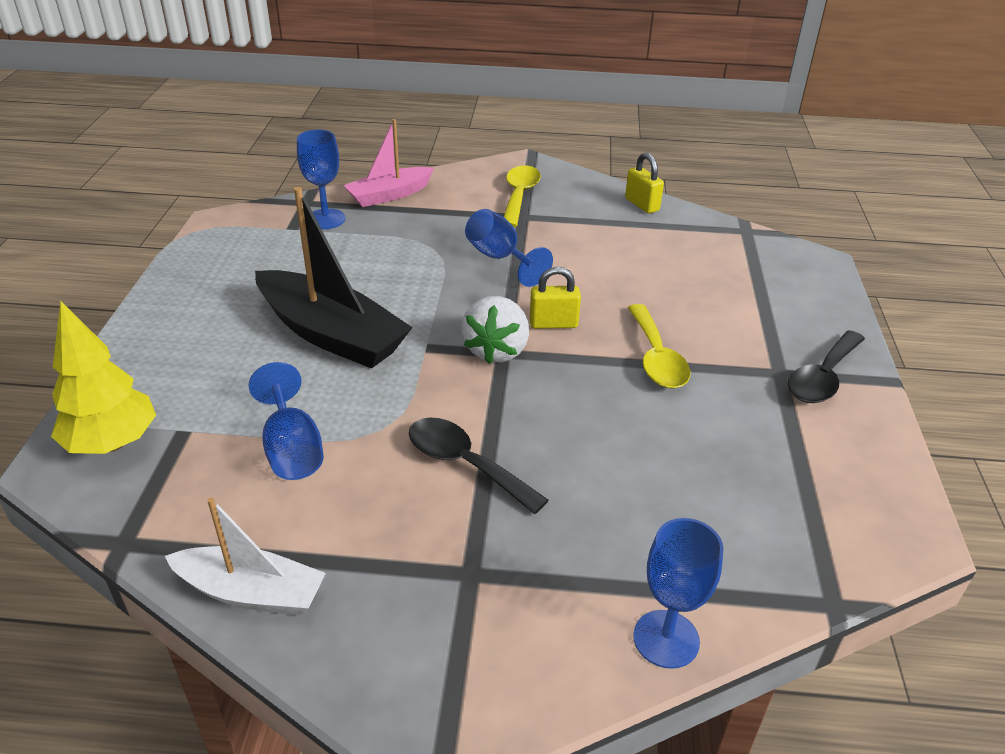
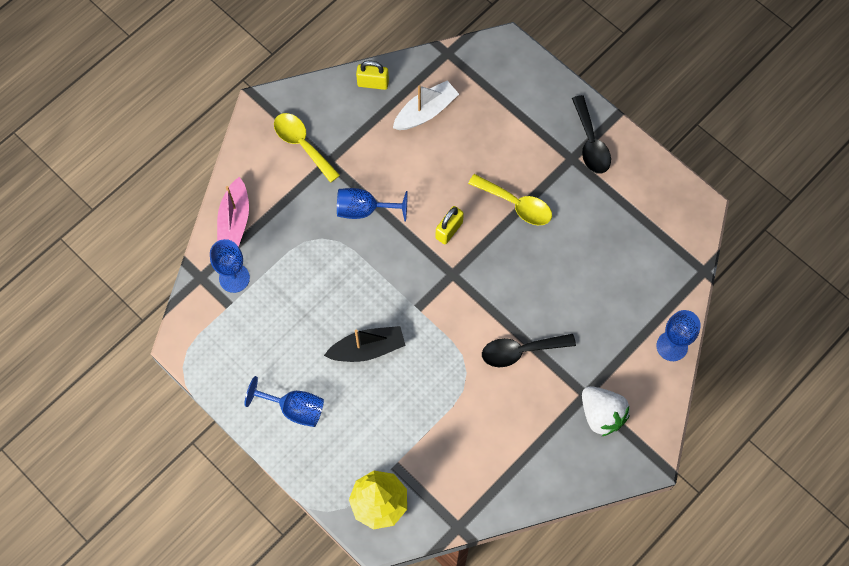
camera: 50 degrees left, 30 degrees up
white boat [165,497,326,615] -> white boat moved to [393,80,459,130]
blue goblet [249,362,324,480] -> blue goblet moved to [244,376,324,427]
black boat [255,187,413,369] -> black boat [324,326,406,362], size x0.62
white strawberry [461,296,529,364] -> white strawberry moved to [582,386,630,437]

